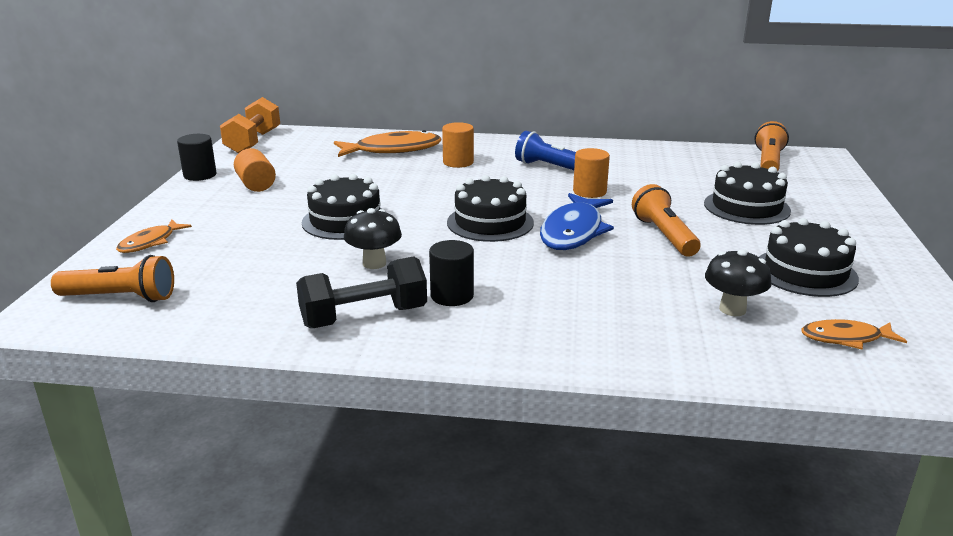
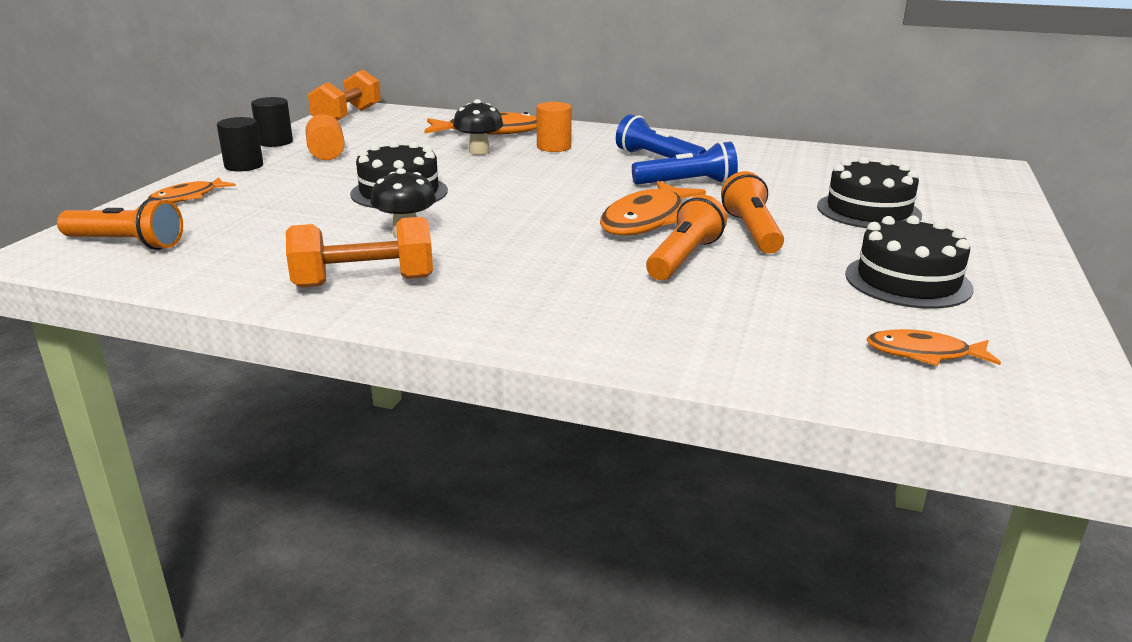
camera: 10 degrees right, 0 degrees up
black dumbbell [296,257,427,328] -> orange dumbbell [286,217,433,288]
black cylinder [429,240,474,306] -> black cylinder moved to [217,117,263,171]
black cake [447,175,534,242] -> none
blue fish [540,193,614,250] -> orange fish [600,181,706,235]
orange cylinder [573,148,610,198] -> blue flashlight [632,141,738,185]
black mushroom [705,249,772,316] -> black mushroom moved to [453,99,503,155]
orange flashlight [755,121,789,172] -> orange flashlight moved to [646,195,727,280]

